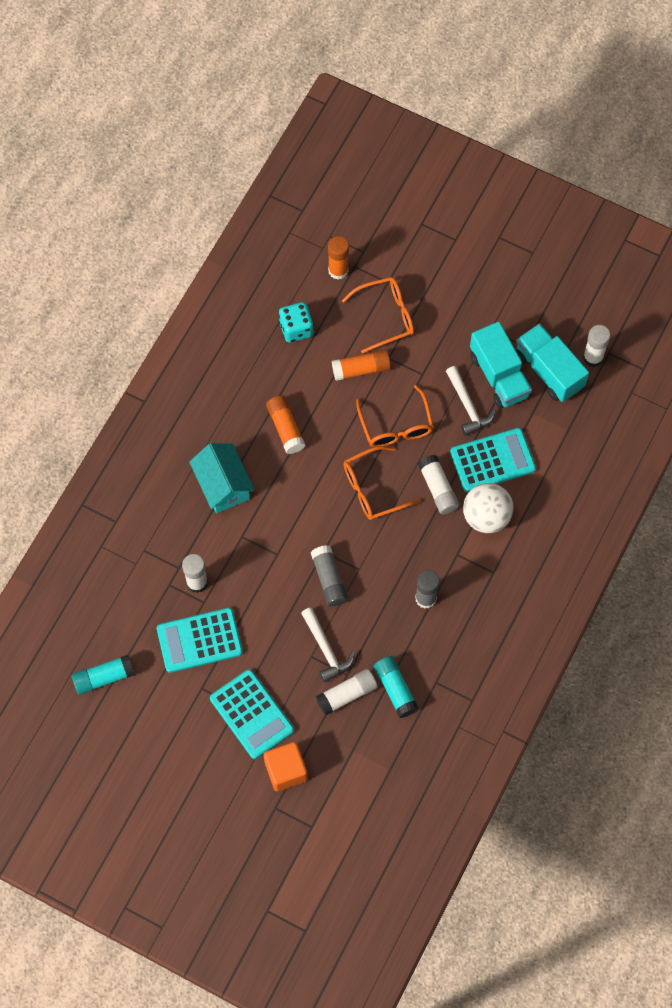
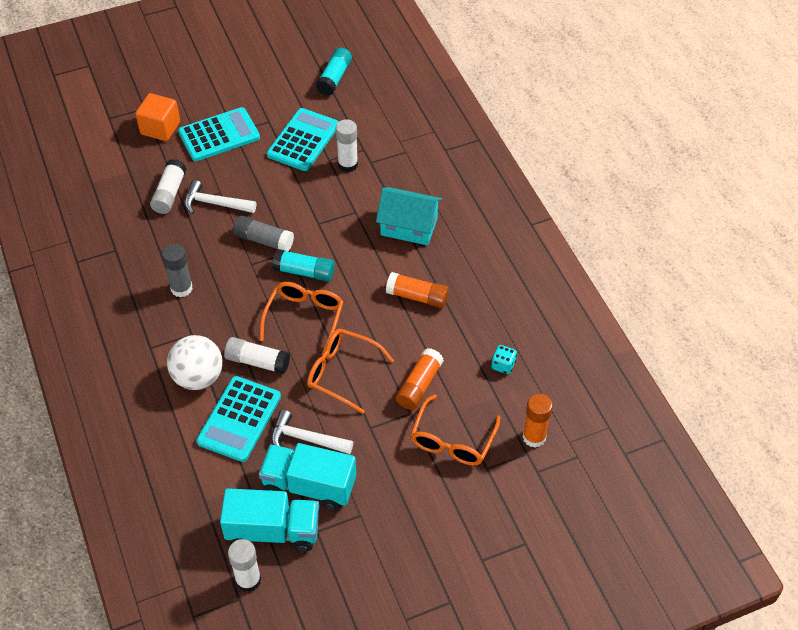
camera: 130 degrees right, 15 degrees down
turquoise calculator [210,669,294,759] -> turquoise calculator turned 150 degrees clockwise [178,107,260,161]
turquoise dice [278,302,314,343] -> turquoise dice [491,345,517,374], size x0.62
turquoise glue stick [374,656,419,718] -> turquoise glue stick moved to [272,249,335,282]

